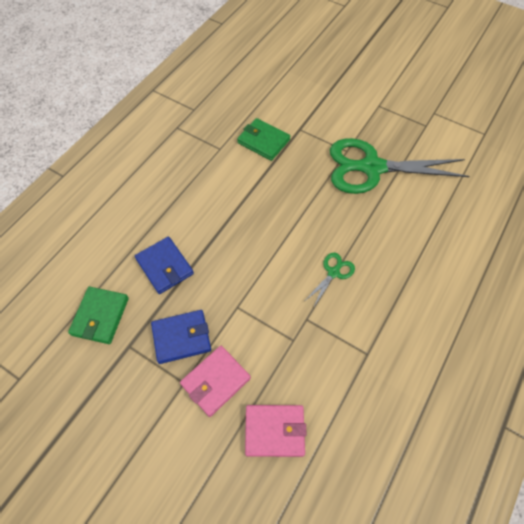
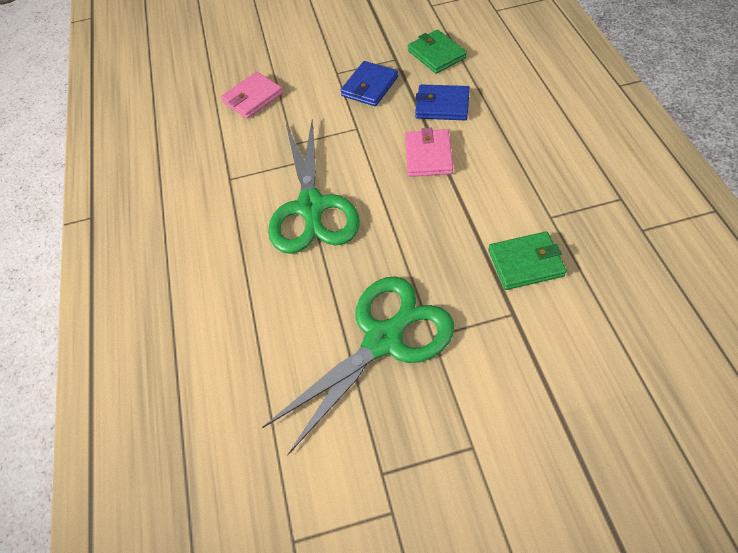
camera: 140 degrees right, 5 degrees down
pink wallet [180,346,251,417] -> pink wallet moved to [405,128,453,177]
green scissors [306,253,355,308] -> green scissors [268,119,360,254], size x2.39

